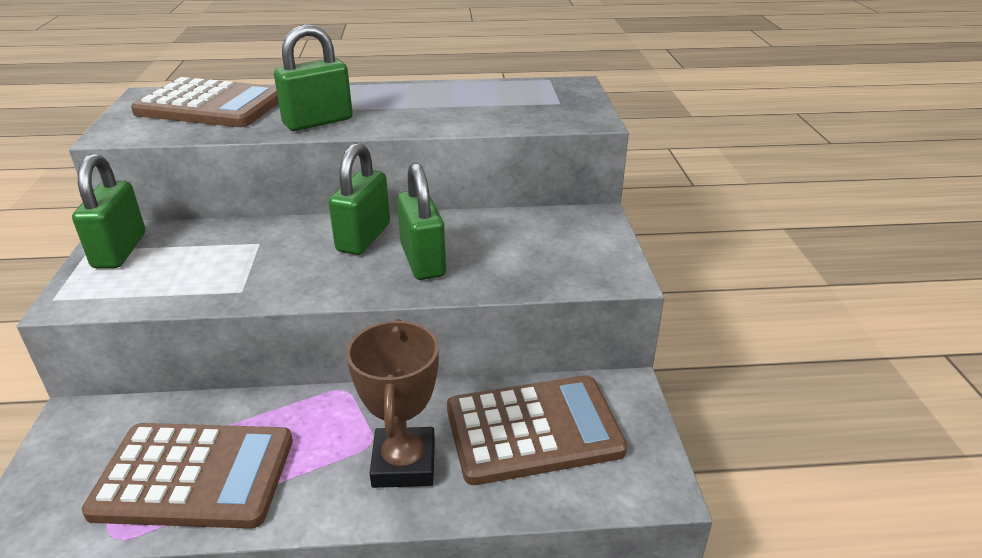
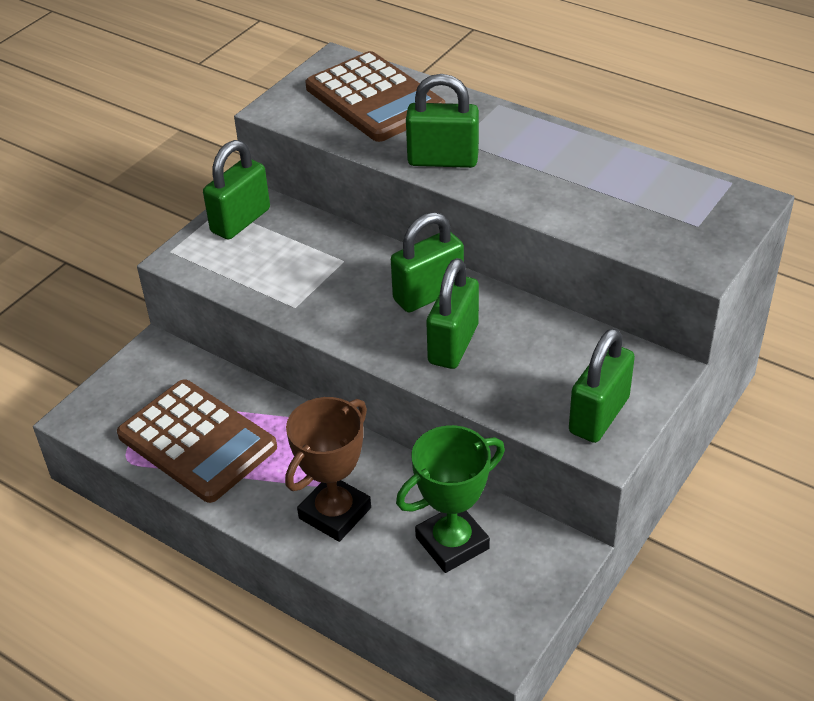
camera: 40 degrees right, 10 degrees up
brown calculator [447,375,627,485] -> green trophy [396,425,505,573]
none -> green padlock [569,328,635,443]

